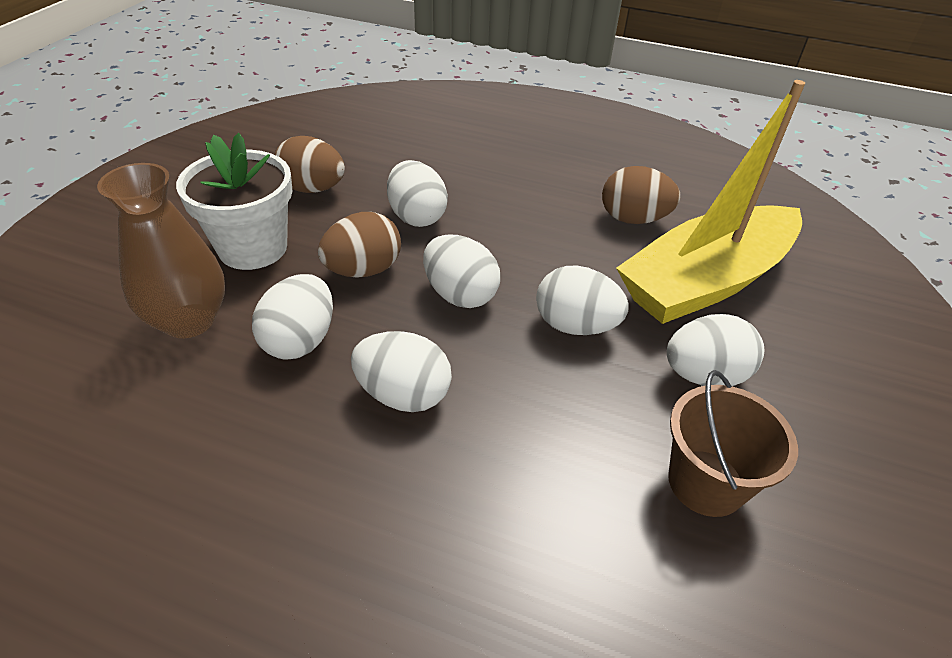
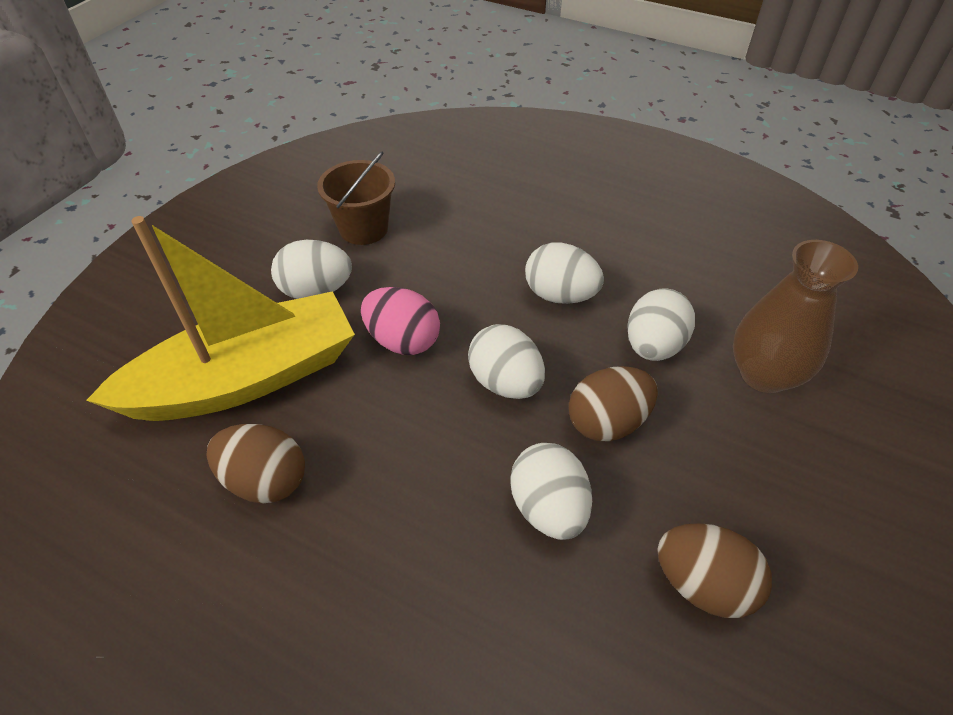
camera: 170 degrees left, 5 degrees up
white flower pot [176,133,293,270] -> none
white egg [536,265,629,335] -> pink egg [361,287,440,355]

